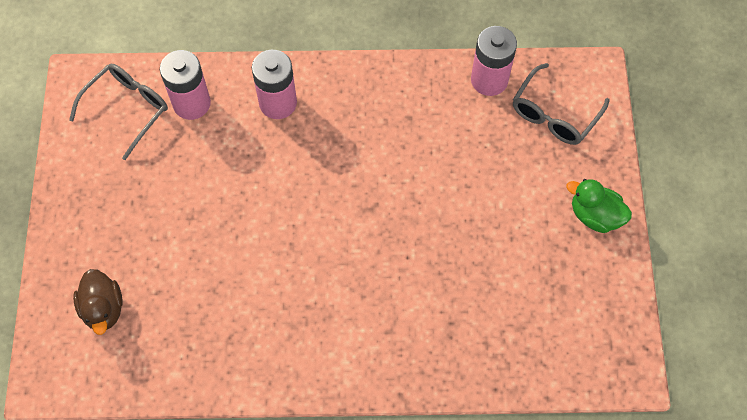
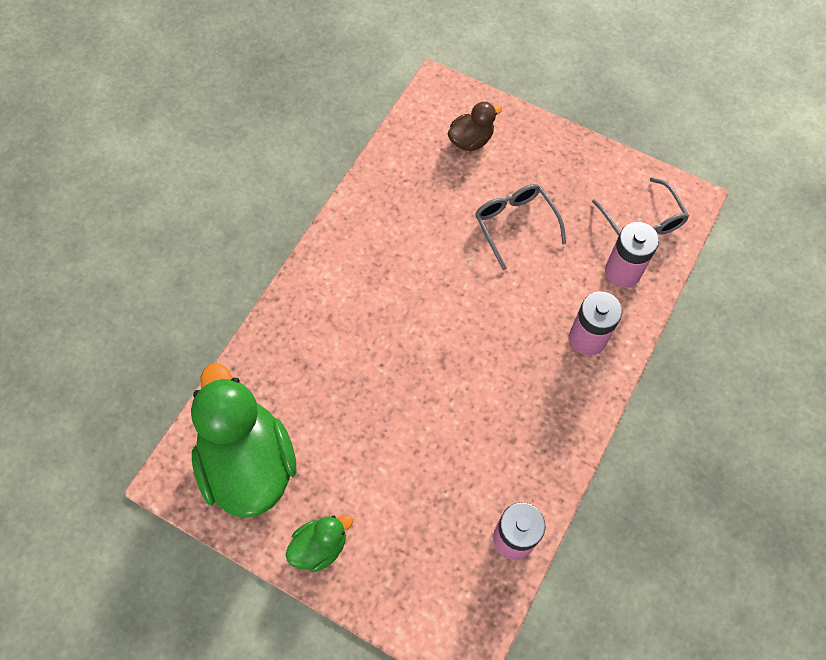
camera: 120 degrees right, 0 degrees up
brown duck [73,269,123,335] -> brown duck turned 135 degrees clockwise [448,102,502,151]
grey glasses [513,63,610,145] -> grey glasses moved to [475,184,566,270]
none -> green duck [191,364,297,518]

